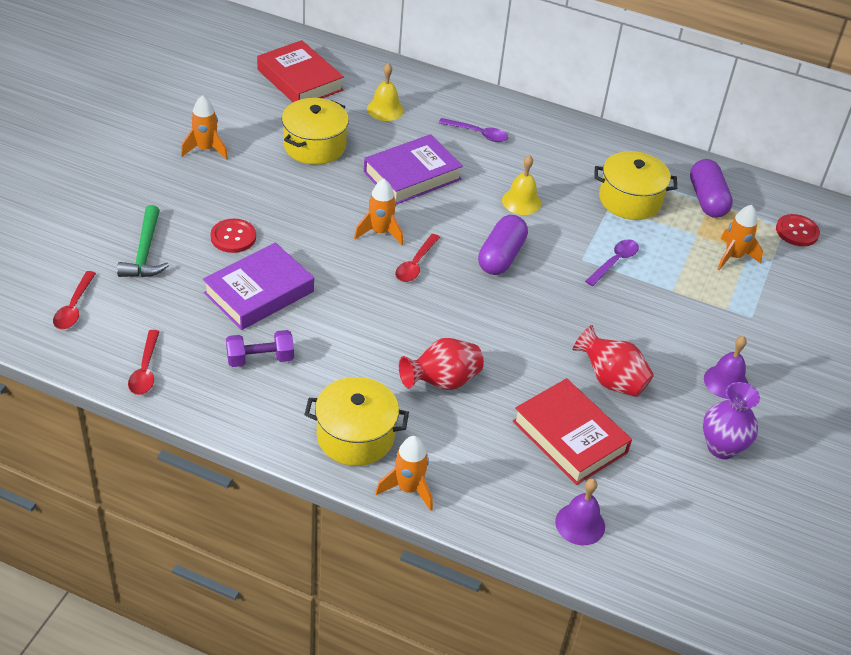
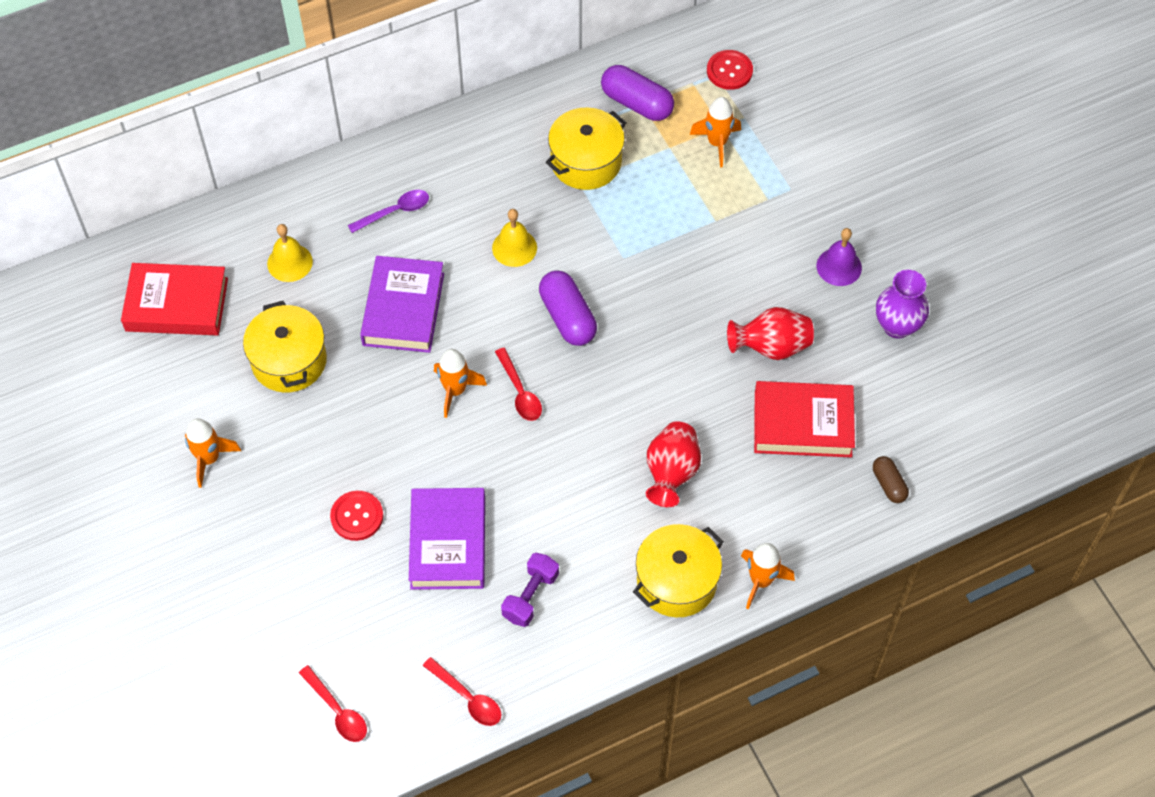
camera: 45 degrees left, 15 degrees up
green hammer [117,205,169,277] -> none
purple bell [555,478,605,545] -> brown capsule [873,456,909,503]
purple spoon [585,239,639,286] -> none

